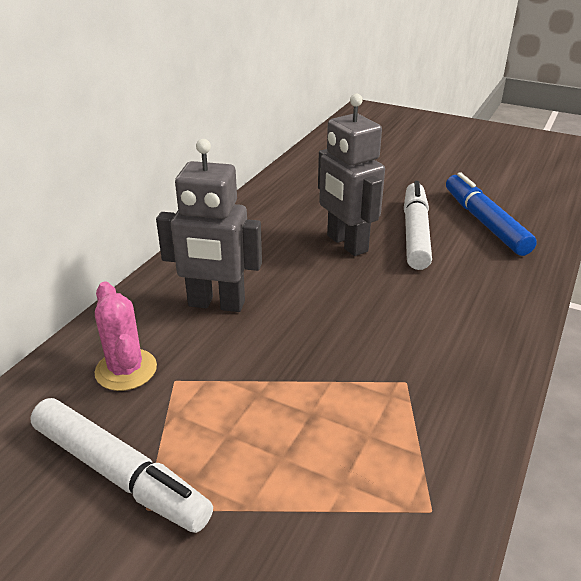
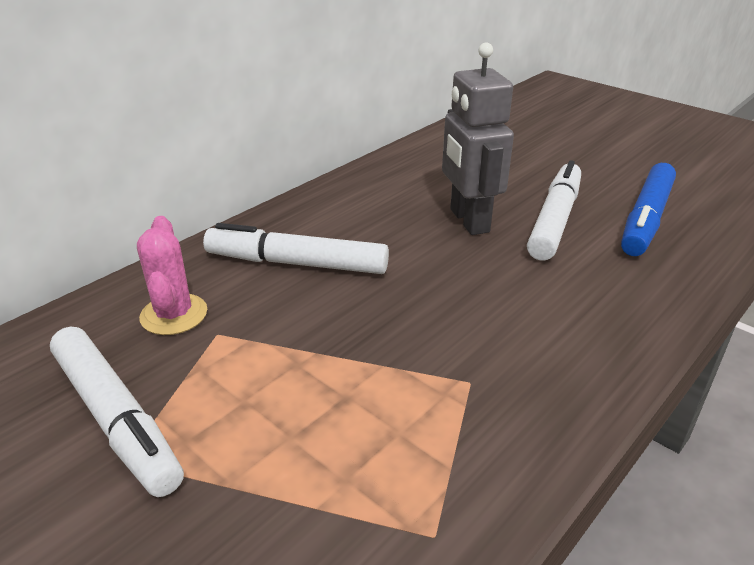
camera: 15 degrees right, 0 degrees up
grey robot [156,139,262,312] -> white marker [203,223,389,274]
blue marker [446,172,537,256] -> blue marker turned 150 degrees counterclockwise [621,163,676,256]

